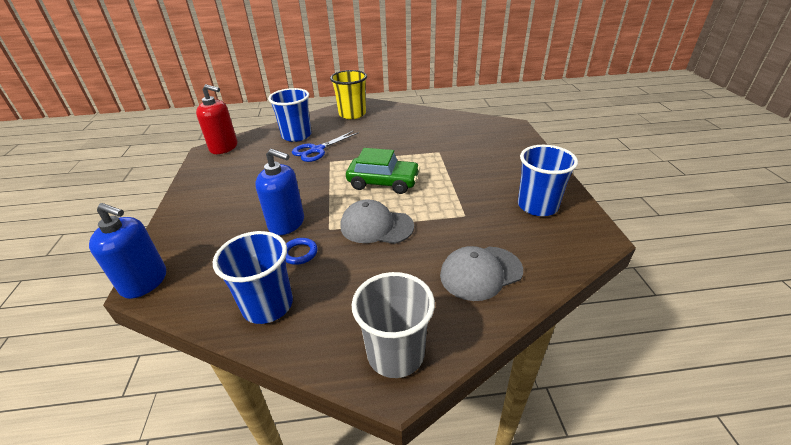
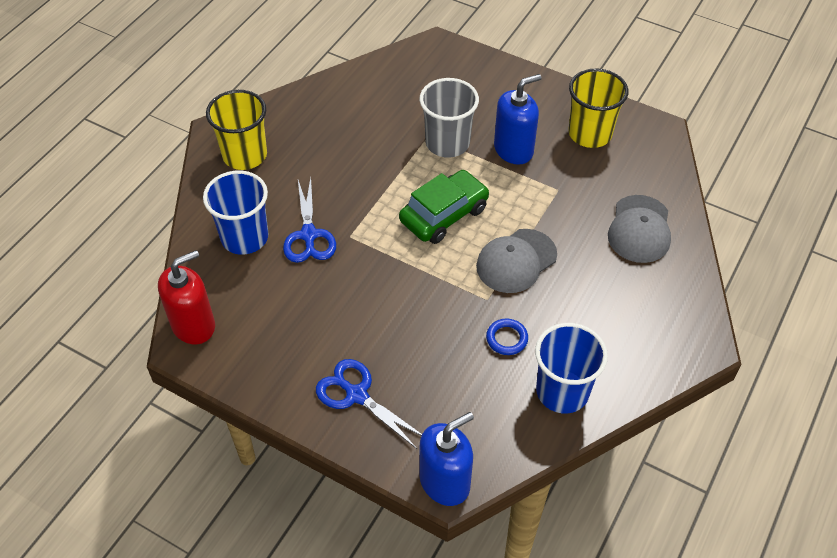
camera: 55 degrees left, 15 degrees up
blue soap dispenser [255,149,304,235] -> blue soap dispenser moved to [494,74,541,165]
grey cup [352,272,435,378] -> grey cup moved to [419,78,479,158]
blue cup [518,145,578,216] -> yellow cup [568,68,628,148]
none -> blue scissors [316,359,422,449]

